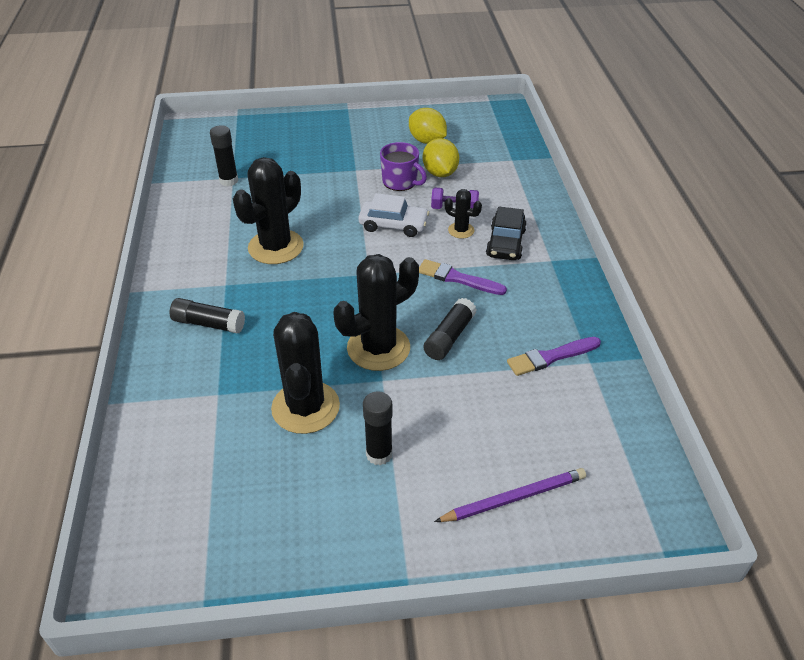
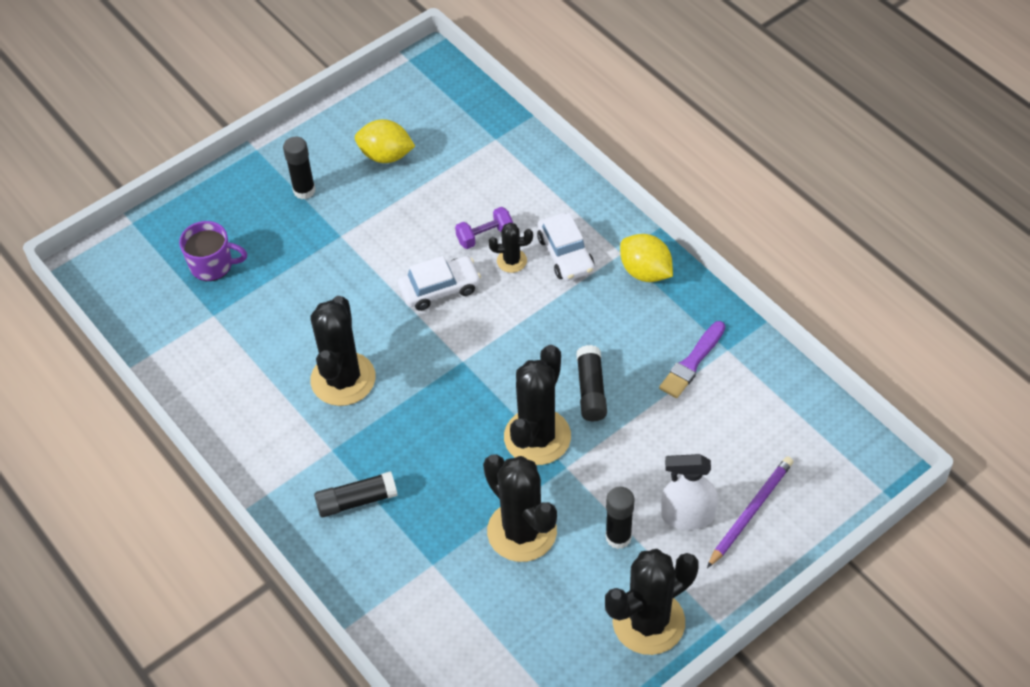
camera: 30 degrees left, 10 degrees up
black glue stick [210,125,238,186] -> black glue stick moved to [283,137,315,199]
purple mug [380,142,427,191] -> purple mug moved to [179,221,247,281]
purple brush [419,259,507,295] -> none
yellow lemon [423,138,459,177] -> yellow lemon moved to [620,234,673,282]
black car [486,206,527,260] -> white car [537,213,595,281]
none -> black cactus [605,549,699,655]
none -> white spray bottle [661,454,718,530]

